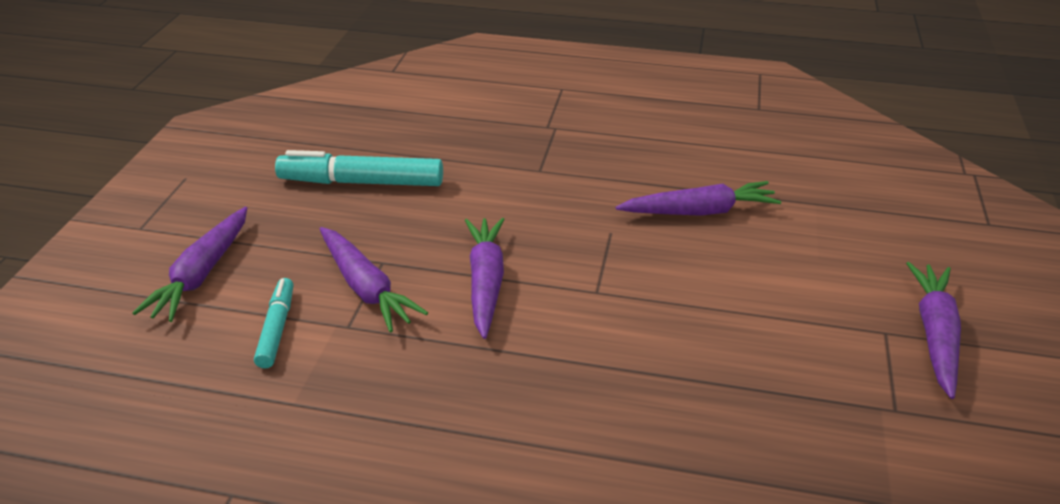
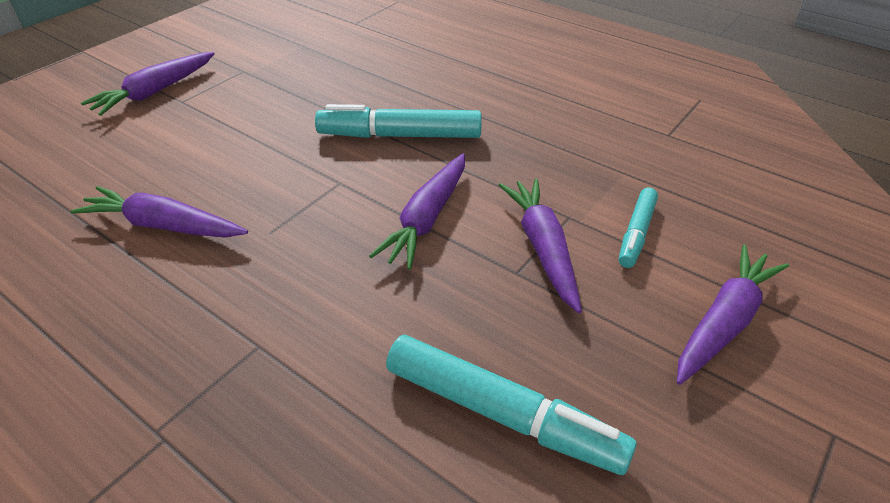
camera: 155 degrees left, 5 degrees up
none -> turquoise marker [315,104,482,138]

